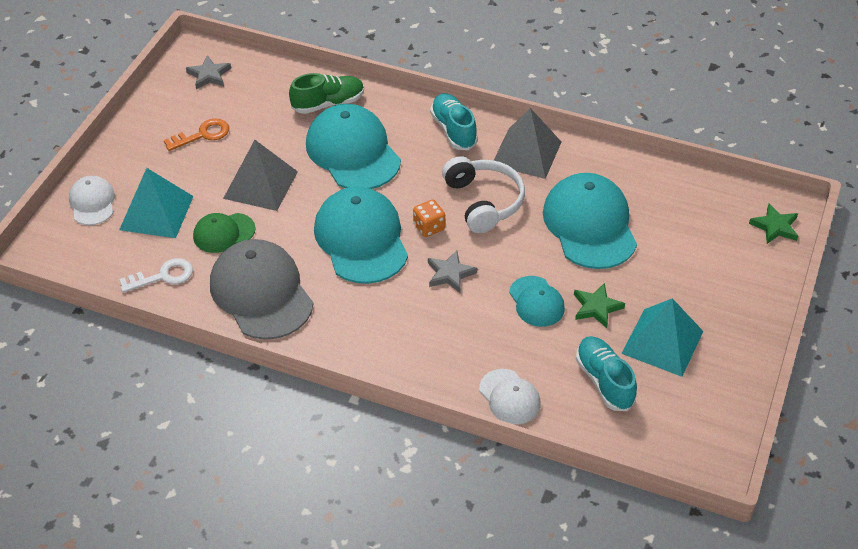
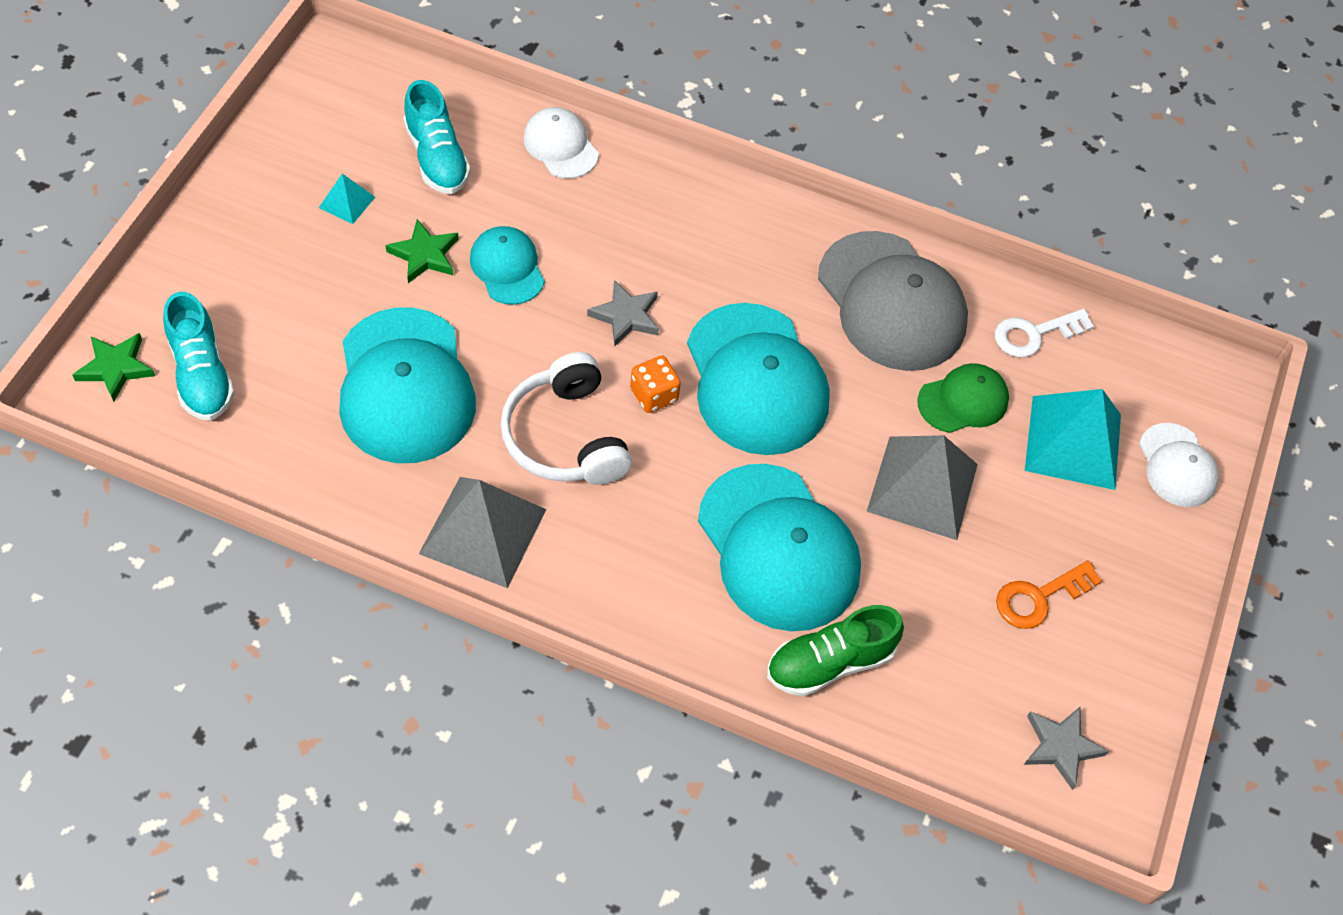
camera: 175 degrees right, 10 degrees up
turquoise shoe [430,93,478,150] -> turquoise shoe moved to [163,292,235,421]
turquoise pyramid [621,298,703,377] -> turquoise pyramid [319,174,375,224], size x0.48

